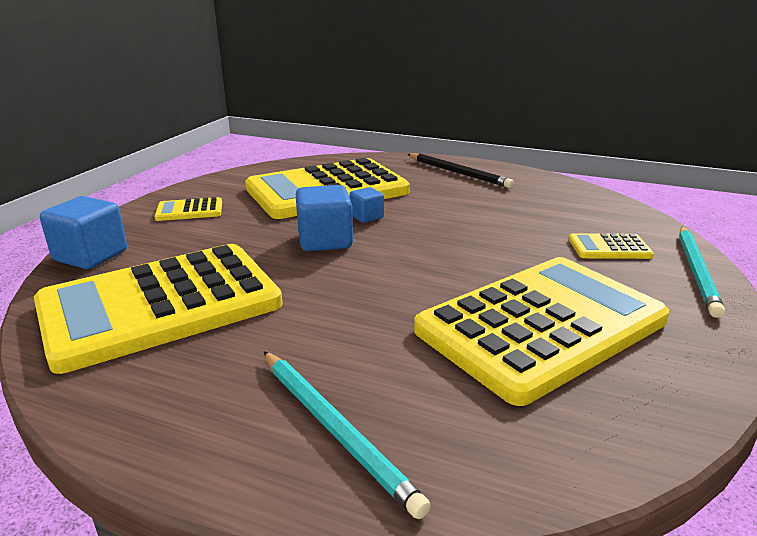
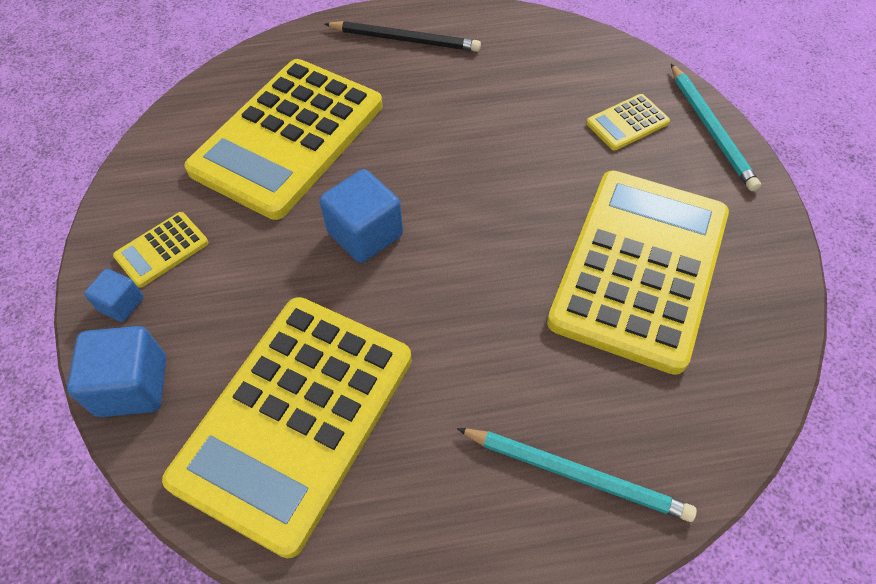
camera: 30 degrees left, 30 degrees up
blue cube [349,187,384,223] -> blue cube moved to [84,269,144,322]

